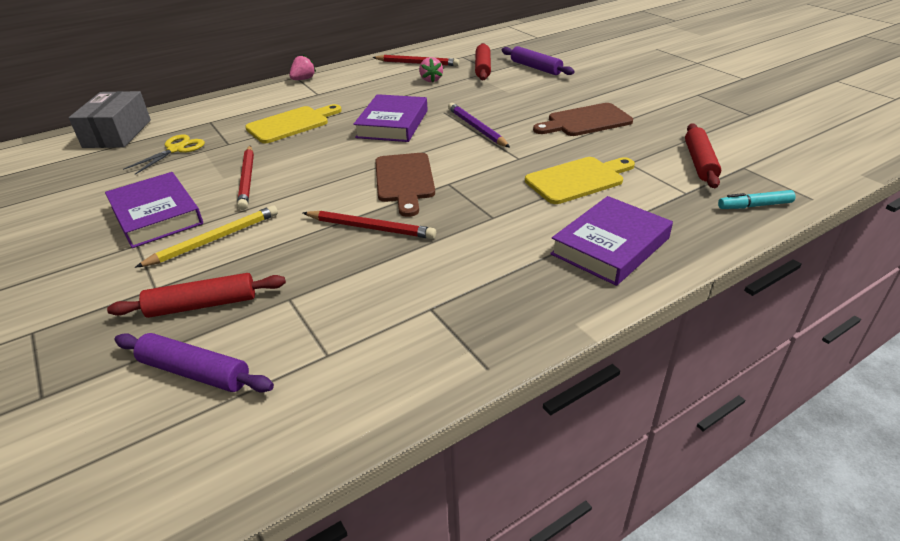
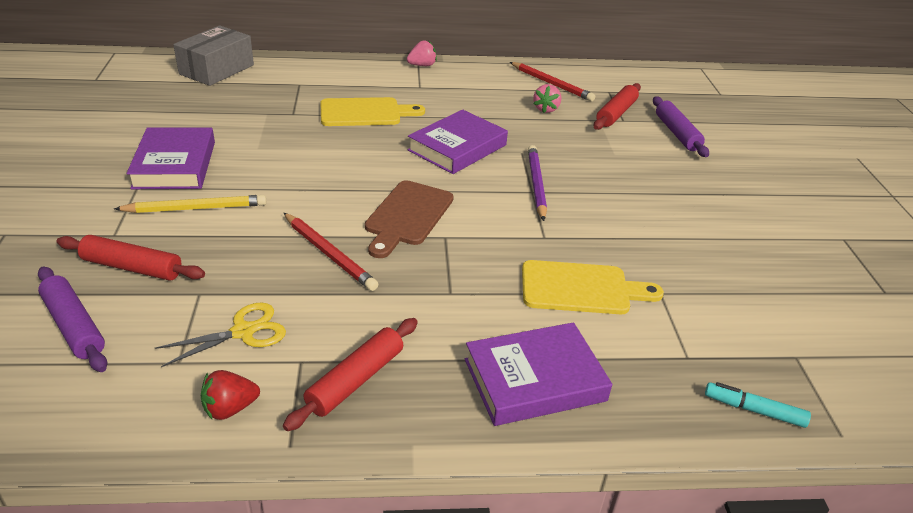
camera: 25 degrees right, 0 degrees up
yellow scissors [123,134,205,175] -> yellow scissors moved to [155,302,286,367]
red pencil [237,146,254,210] -> none
brown cutting board [533,103,633,136] -> none
red rolling pin [685,123,721,188] -> red rolling pin moved to [283,318,418,431]
none -> red strawberry [201,370,260,420]

